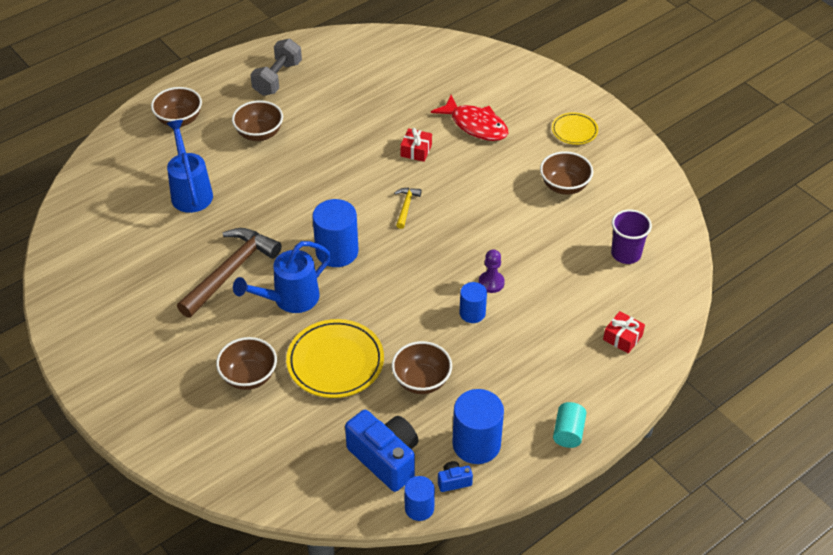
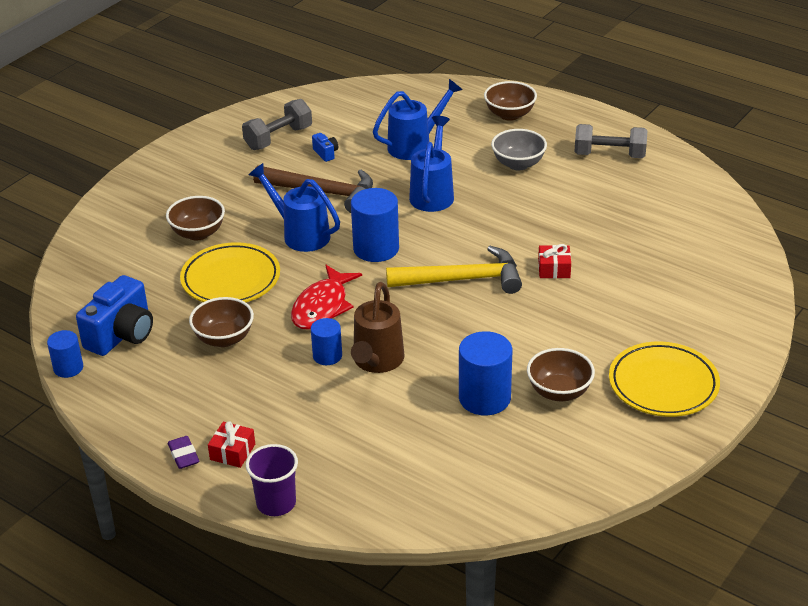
camera: 75 degrees right, 10 degrees down
brown bowl [232,100,283,141] -> grey bowl [491,129,547,170]
yellow hammer [394,188,422,229] -> yellow hammer [386,246,522,294], size x2.19
red fish [431,95,508,141] -> red fish moved to [291,265,362,330]
blue camera [438,461,473,492] -> blue camera moved to [312,133,338,162]
blue cylinder [452,389,504,464] -> blue cylinder moved to [459,331,512,415]
purple pawn [479,249,505,293] -> brown watering can [351,282,405,373]
yellow plate [552,112,598,145] -> yellow plate [609,341,720,417], size x1.79
turquoise cylinder [553,402,586,448] -> purple eraser [168,436,199,469]
red gift [603,311,645,354] -> red gift moved to [208,421,255,468]
purple cup [611,209,652,264] -> purple cup moved to [246,444,298,516]
none -> grey dumbbell [242,99,312,150]
none -> blue watering can [409,116,454,212]

